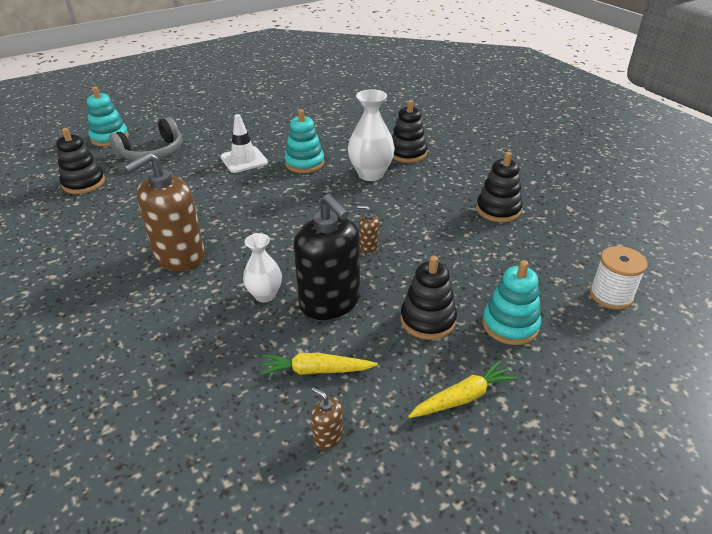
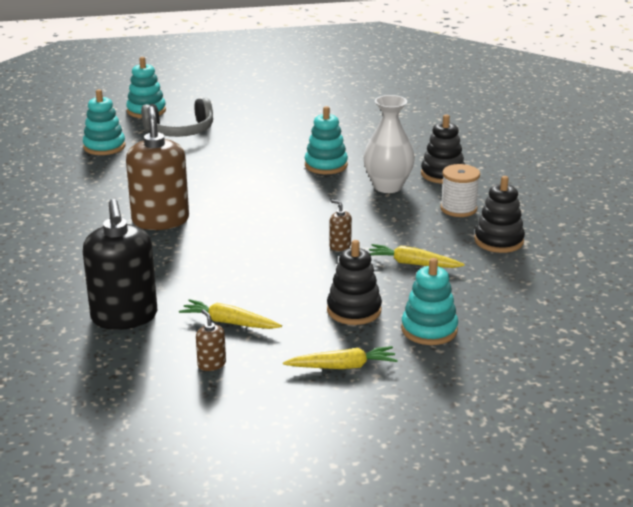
camera: 20 degrees right, 10 degrees down
black stacking toy [56,128,105,194] -> turquoise stacking toy [83,89,126,155]
brown soap dispenser [124,152,205,271] -> brown soap dispenser turned 105 degrees clockwise [126,106,189,230]
white traffic cone [220,114,268,173] -> none
white vase [243,233,282,302] -> none
black soap dispenser [293,194,360,320] -> black soap dispenser moved to [83,199,157,330]
white spool [590,246,647,310] -> white spool moved to [440,164,480,217]
none -> yellow carrot [369,244,465,268]

